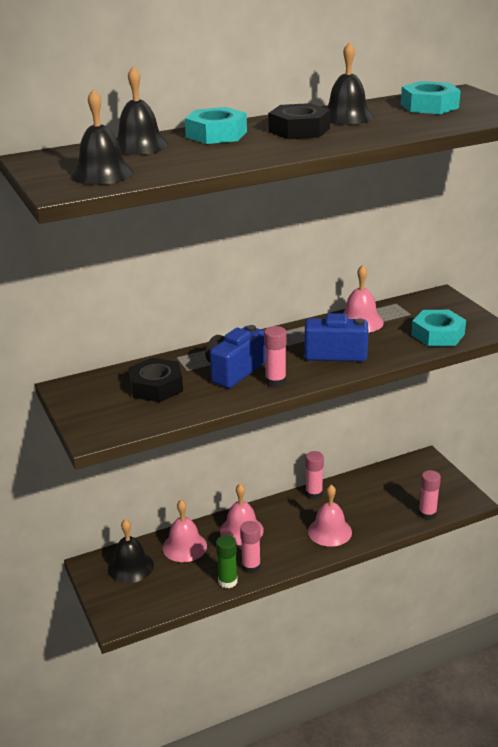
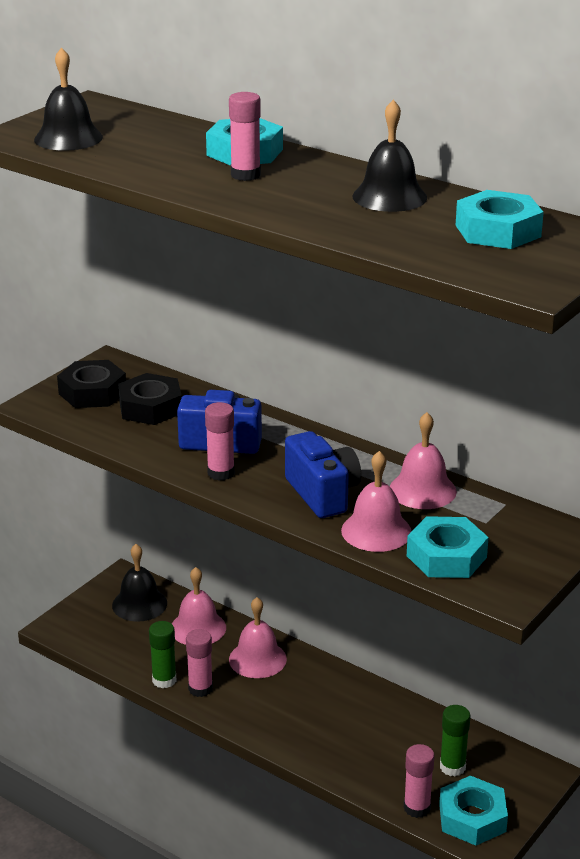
camera: 60 degrees right, 0 degrees up
black bell [116,66,169,155] -> none
black nut [268,103,330,139] -> black nut moved to [57,360,126,408]
pink glue stick [306,451,324,499] -> pink glue stick moved to [229,92,261,181]
pink bell [308,485,352,547] -> pink bell moved to [341,451,412,552]
none -> turquoise nut [439,776,508,846]
none -> green glue stick [440,705,471,777]

